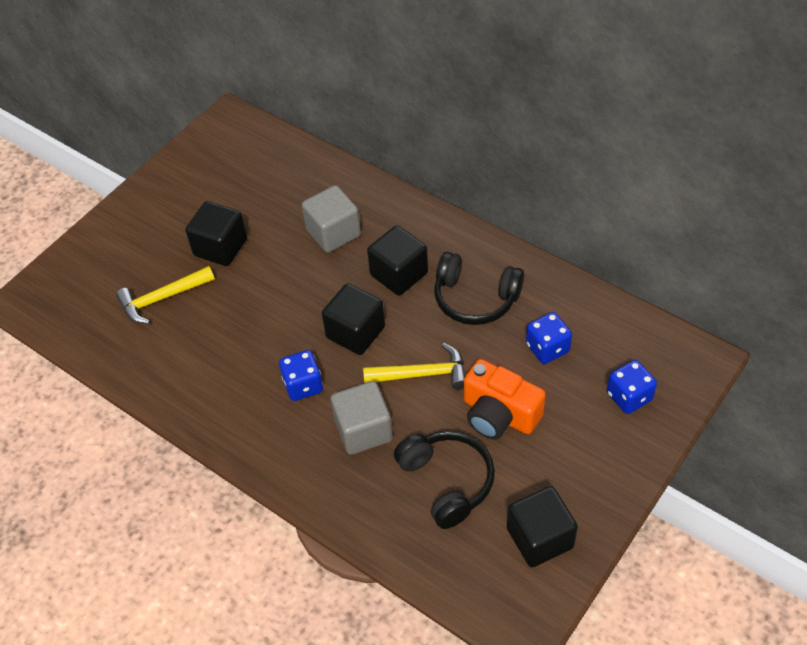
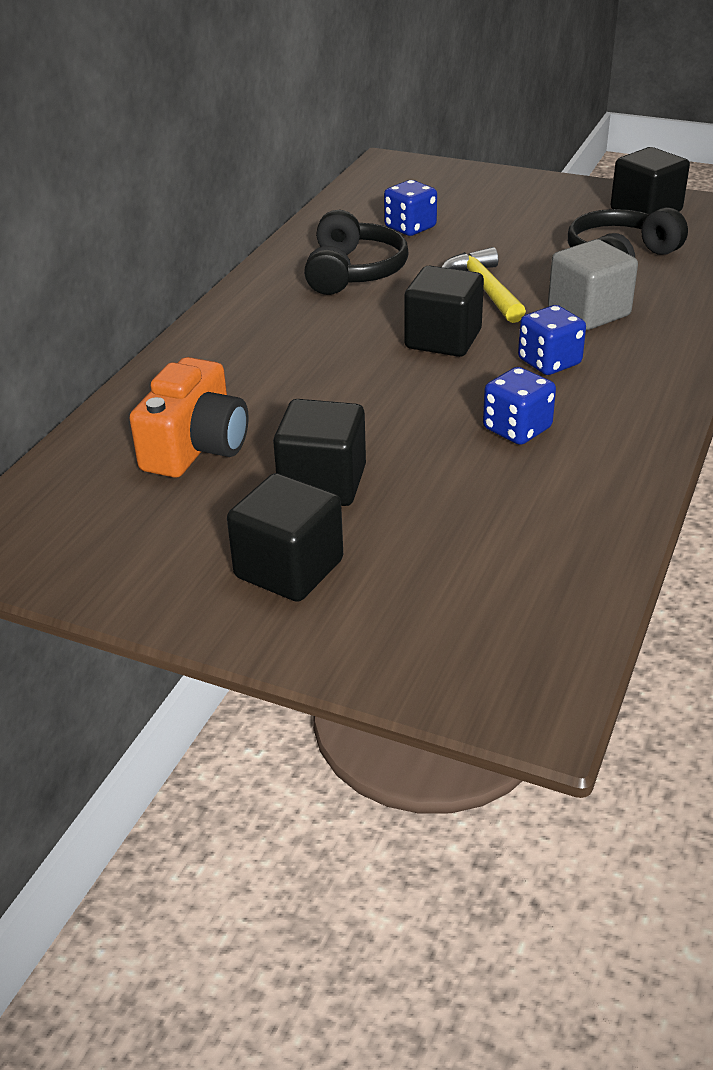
camera: 105 degrees left, 15 degrees down
yellow hammer [116,266,215,324] -> none
grey cube [302,185,361,253] -> none
black cube [367,225,428,296] -> black cube moved to [227,473,343,602]
orange camera [464,359,546,440] -> orange camera moved to [129,357,249,478]
blue dice [607,360,657,414] -> blue dice moved to [483,367,556,445]

